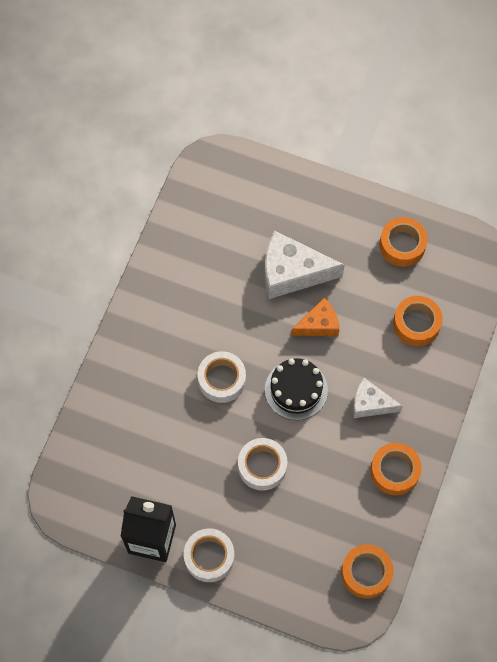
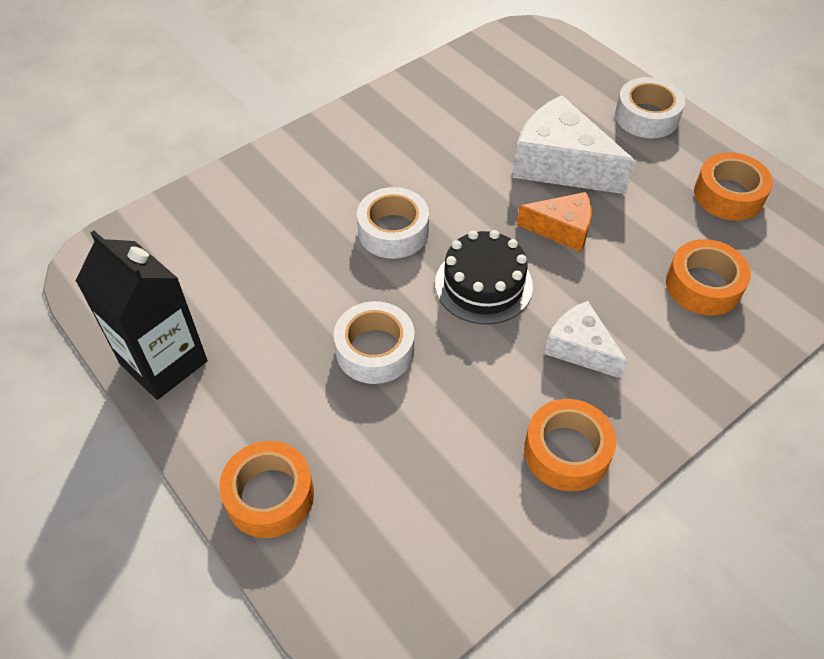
camera: 30 degrees right, 15 degrees down
white tape [184,528,235,582] -> white tape moved to [615,77,685,138]
orange tape [341,544,394,599] -> orange tape moved to [219,441,314,538]

